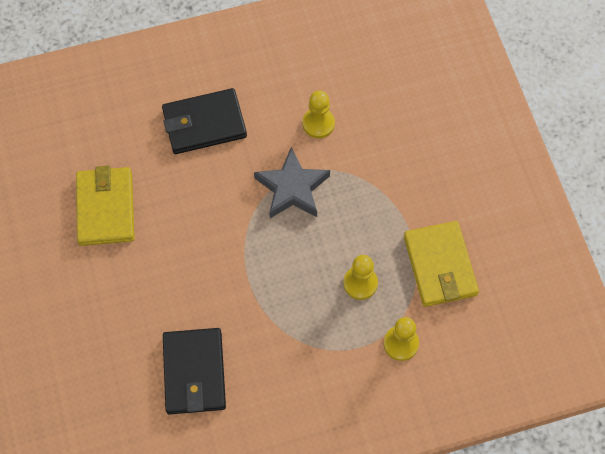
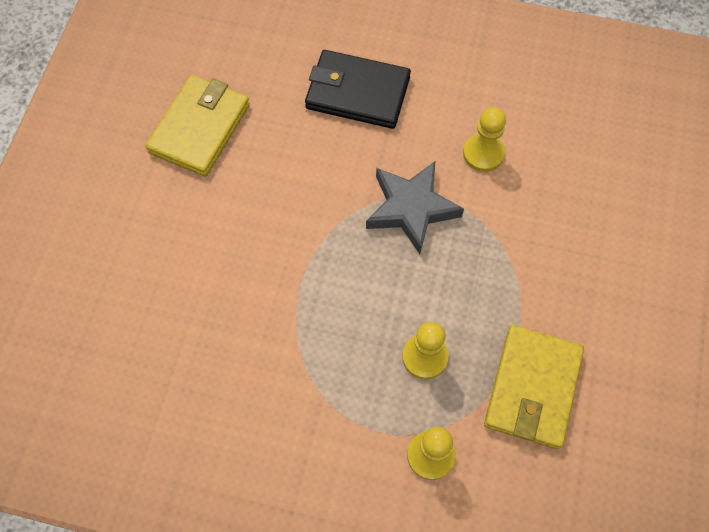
camera: 30 degrees right, 0 degrees up
black wallet [163,328,226,415] -> none

